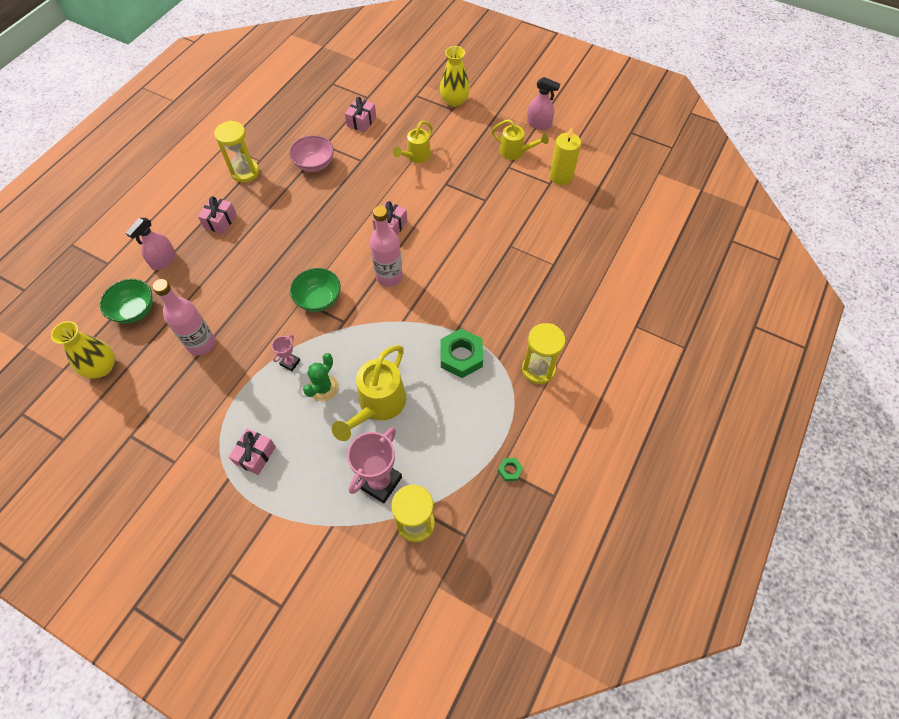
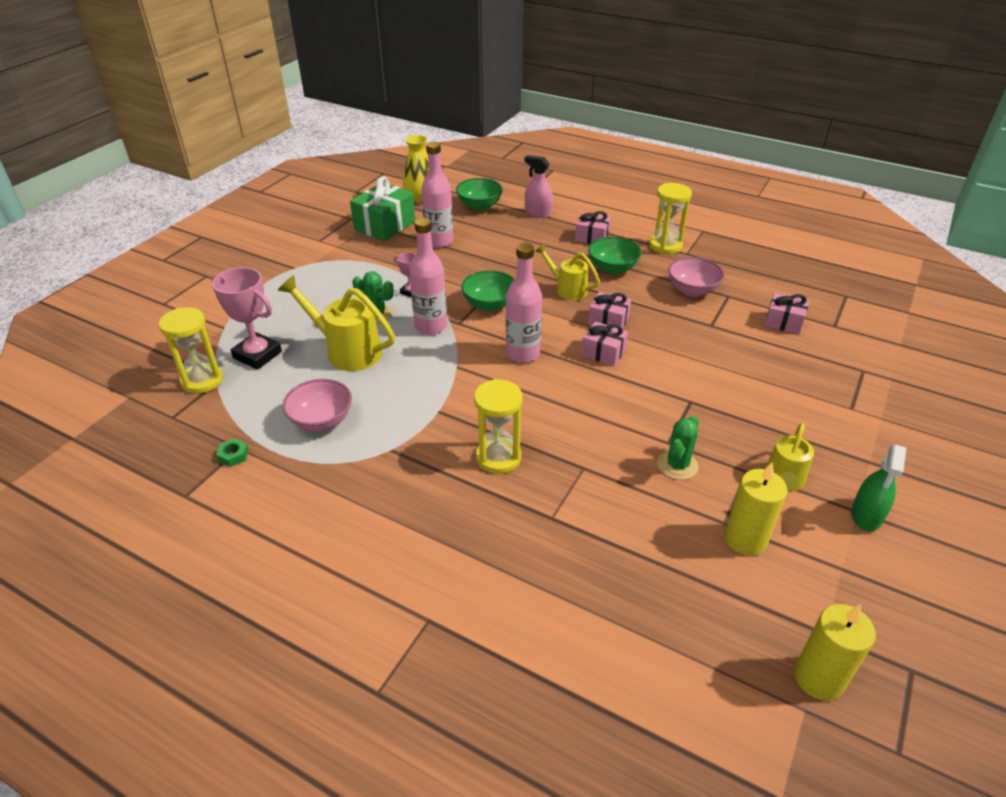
camera: 90 degrees right, 20 degrees down
pink gift [229,428,276,475] -> pink gift moved to [588,292,631,329]
yellow watering can [393,121,433,163] -> yellow watering can moved to [535,244,600,300]
yellow vase [440,46,470,107] -> none
green nut [440,329,483,378] -> none
yellow hourglass [522,323,565,384] -> yellow hourglass moved to [474,379,523,474]
pink spray bottle [527,77,560,130] -> green spray bottle [851,445,906,531]
none -> pink bowl [282,379,352,432]
none -> green gift [350,176,415,241]
none -> pink bottle [409,218,447,335]
none -> green bowl [588,237,642,275]
none -> green cactus [657,416,699,480]
none -> yellow candle [794,604,876,701]

